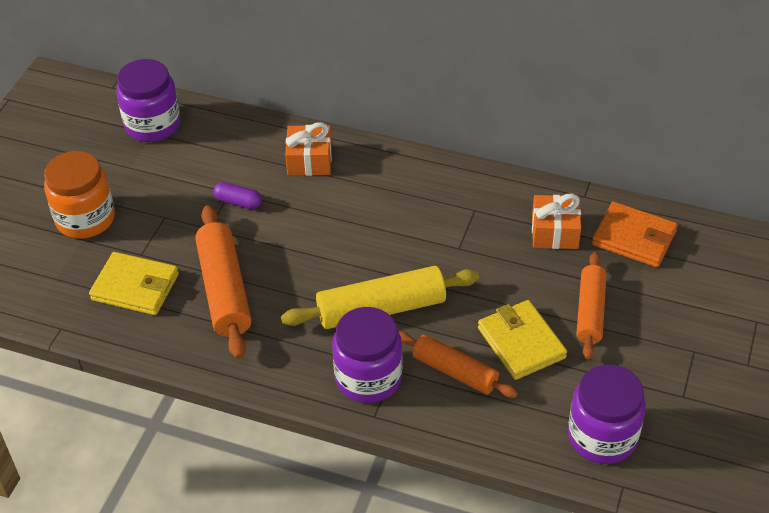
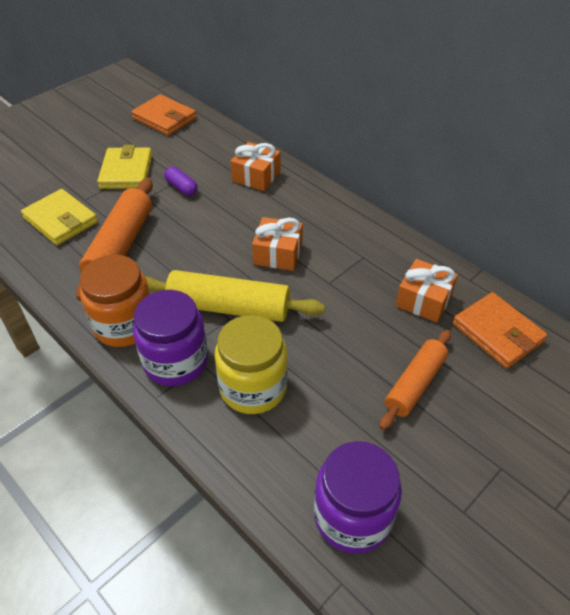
camera: 25 degrees right, 0 degrees up
orange jar [44,151,115,239] -> orange jar moved to [80,255,150,347]
purple jar [116,59,181,142] -> orange wallet [131,94,197,136]
orange rolling pin [399,332,518,398] -> yellow jar [215,315,288,414]
yellow wallet [478,300,567,380] -> yellow wallet moved to [97,145,152,189]
none -> orange gift [252,217,303,271]

